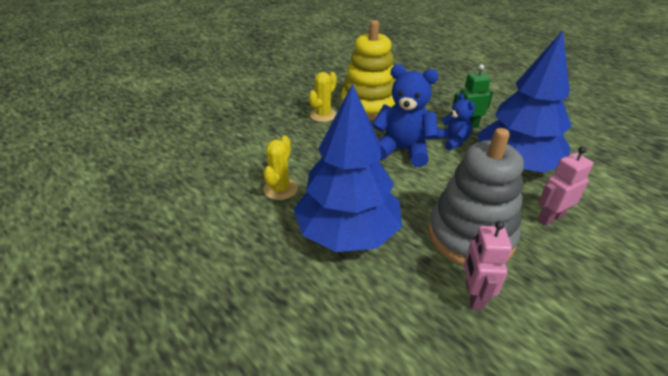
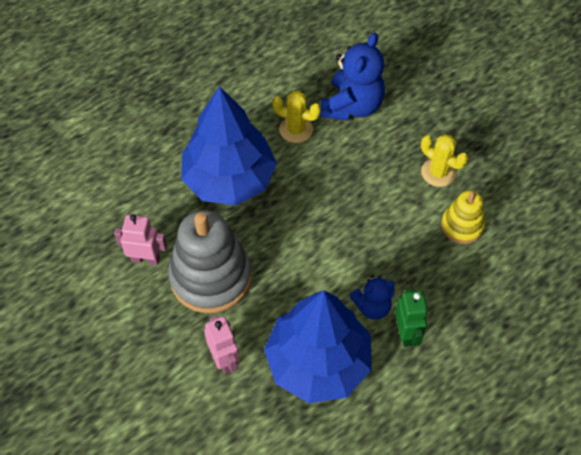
camera: 95 degrees right, 20 degrees up
yellow stacking toy [341,20,396,121] -> yellow stacking toy [441,191,485,244], size x0.54
blue teddy bear [372,64,438,167] -> blue teddy bear moved to [320,32,385,121]

